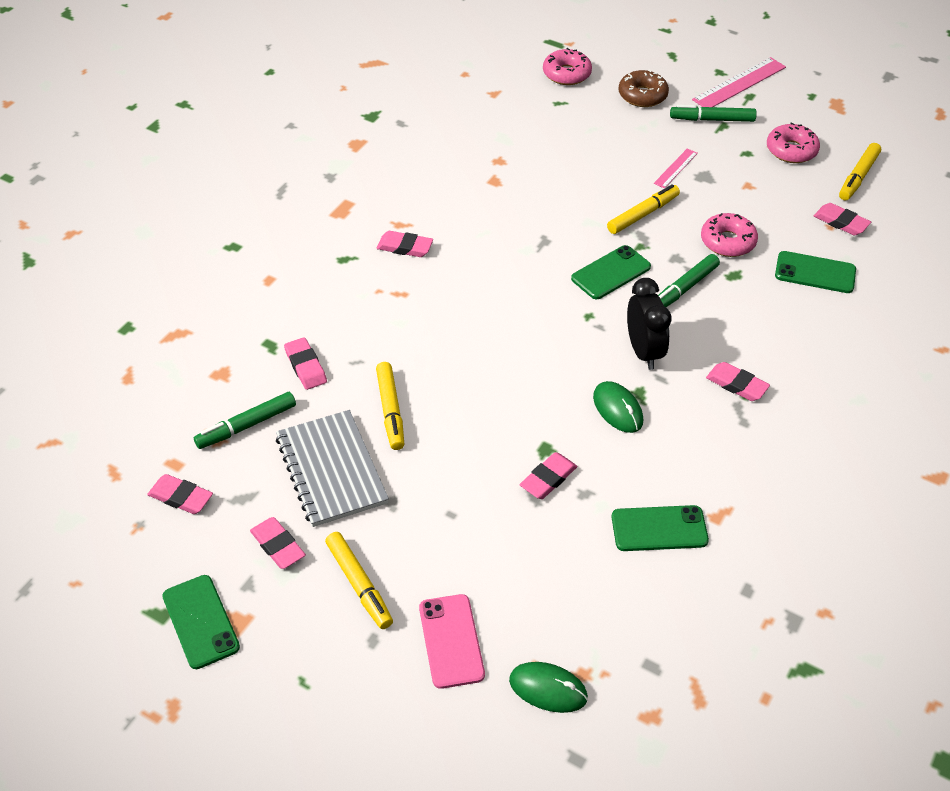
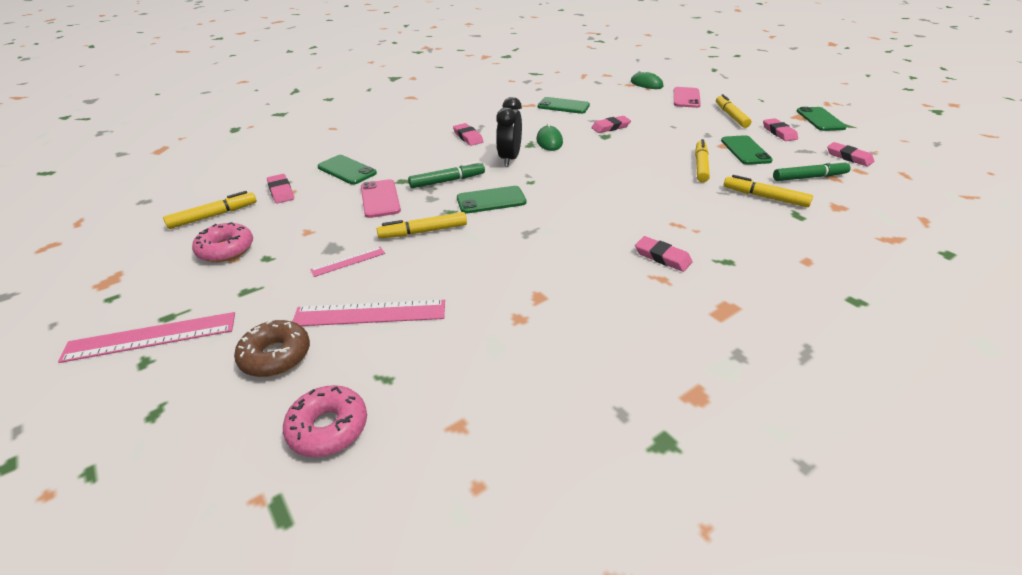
camera: 155 degrees left, 10 degrees down
grey notebook [276,410,389,527] -> green phone [721,135,773,165]
pink eraser [284,337,327,390] -> yellow marker [724,175,813,207]
green marker [670,105,757,122] -> none
pink donut [701,213,758,257] -> pink phone [361,179,401,218]
none -> pink ruler [292,300,445,326]

